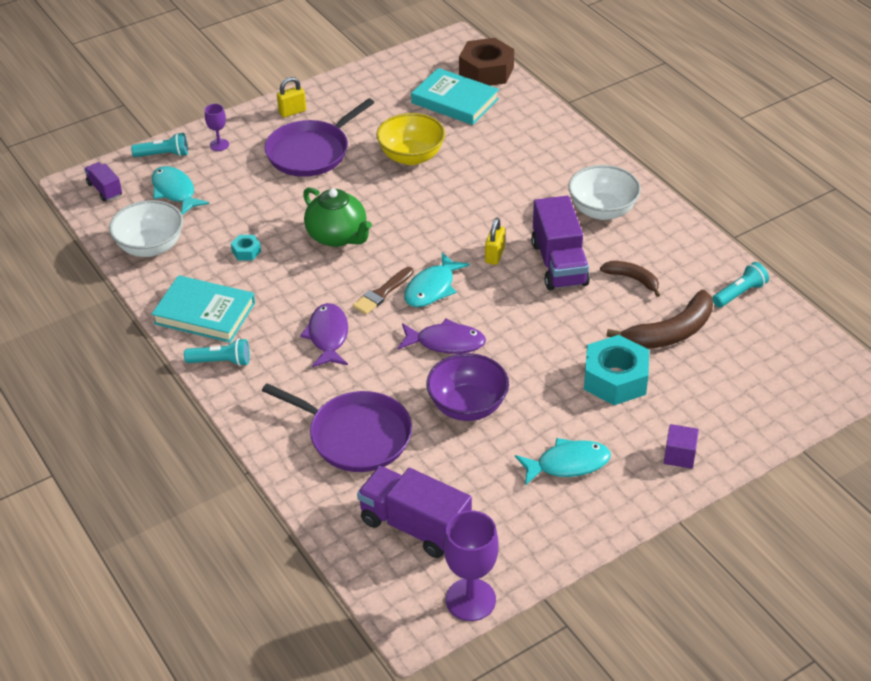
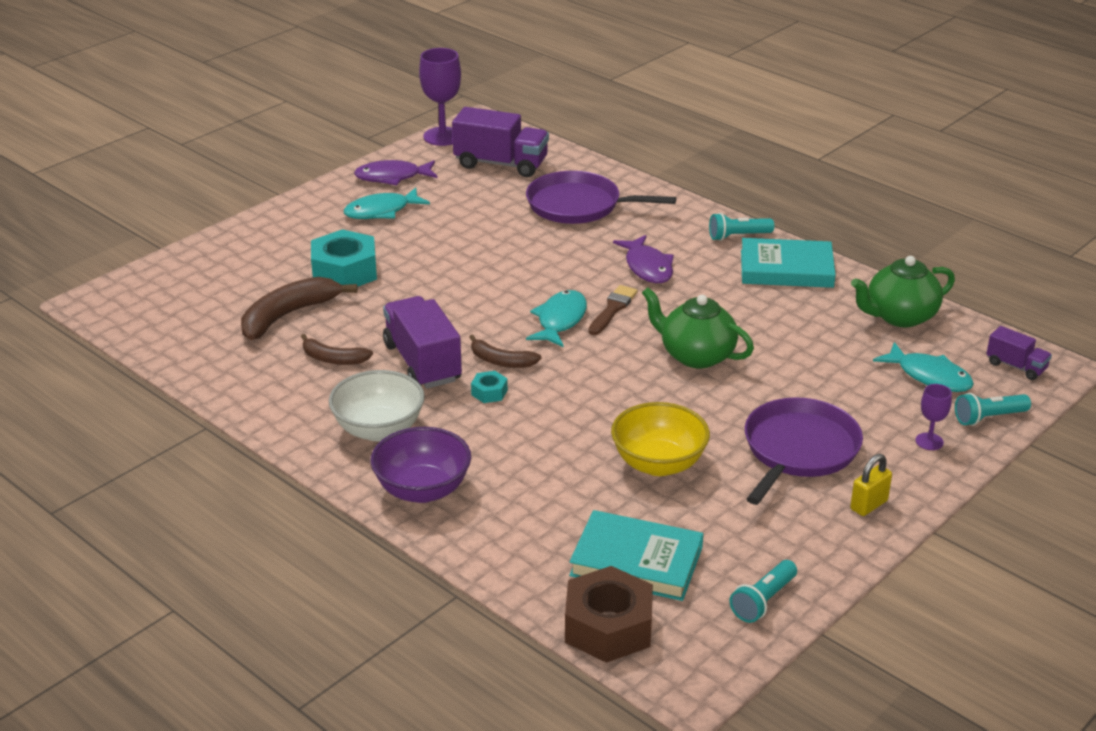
camera: 165 degrees right, 10 degrees down
white bowl [109,200,183,257] -> green teapot [851,256,955,327]
turquoise nut [231,235,261,260] -> turquoise nut moved to [471,371,508,403]
purple fish [398,319,486,354] -> purple fish moved to [354,160,438,186]
purple bowl [426,353,509,421] -> purple bowl moved to [370,427,471,503]
yellow padlock [485,218,505,265] -> brown banana [469,335,541,368]
purple cube [664,424,699,469] -> none
turquoise flashlight [712,262,769,307] -> turquoise flashlight moved to [730,560,797,623]

